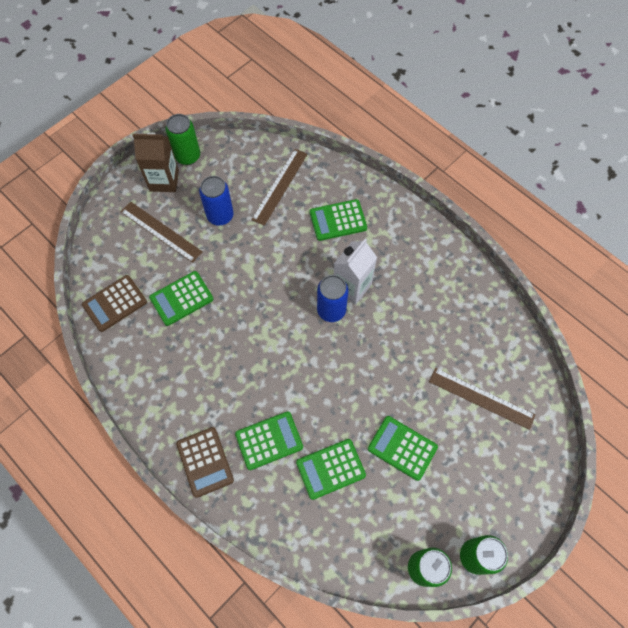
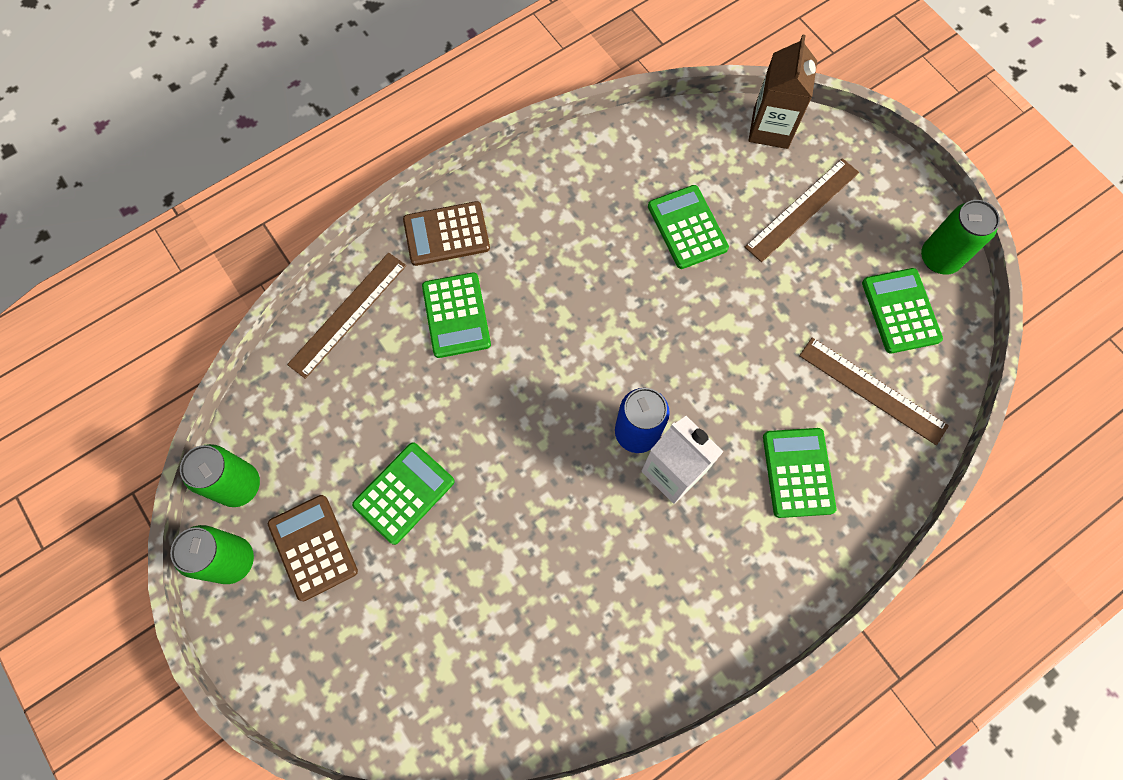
camera: 100 degrees right, 5 degrees up
brown calculator [82,275,147,332] -> brown calculator moved to [268,495,358,601]
brown carton [132,133,179,192] -> brown carton moved to [748,35,817,149]
blue can [199,176,234,225] -> none
green calculator [296,439,366,500] -> green calculator moved to [862,268,943,354]
brown ruler [429,368,536,430] -> brown ruler moved to [287,252,406,379]

